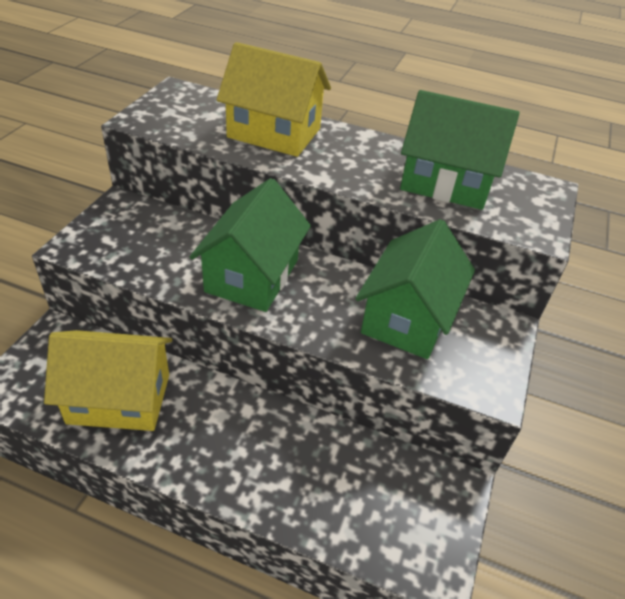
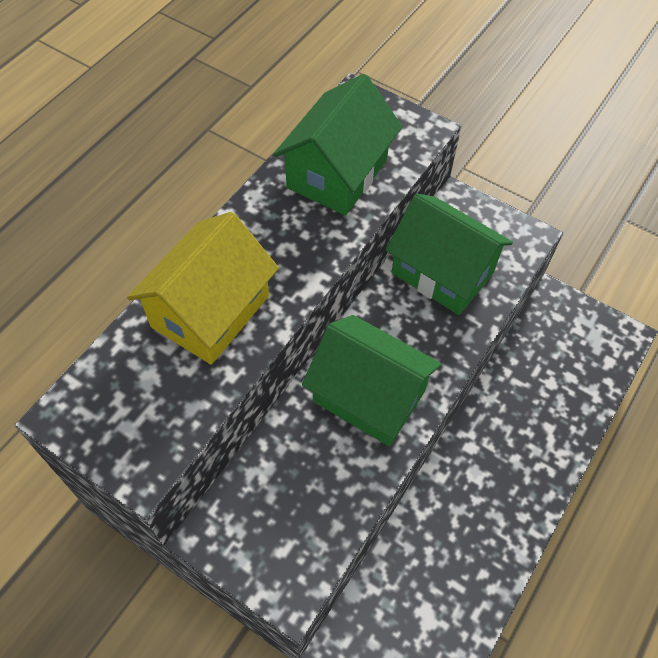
camera: 75 degrees left, 15 degrees up
yellow house [44,330,172,431] -> none

